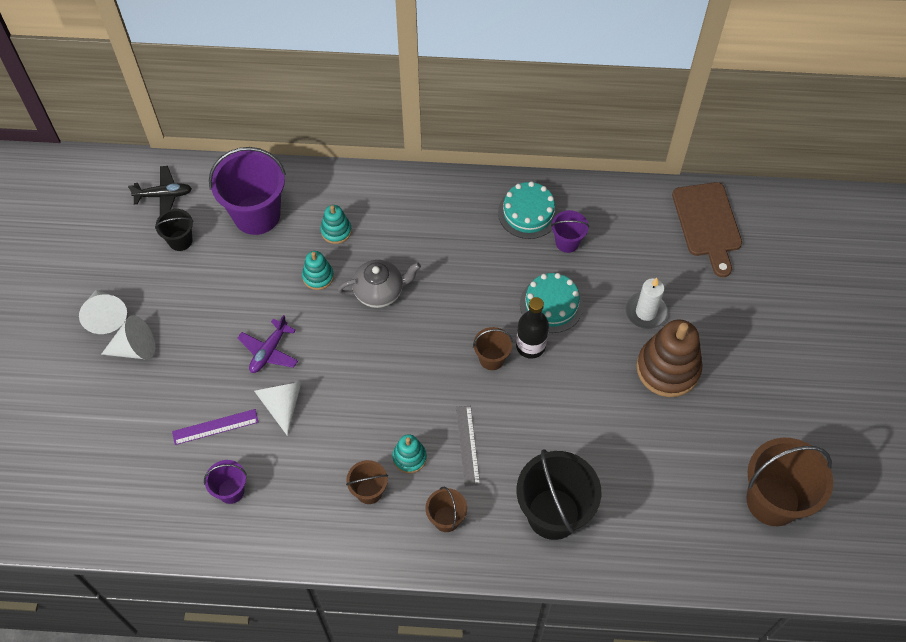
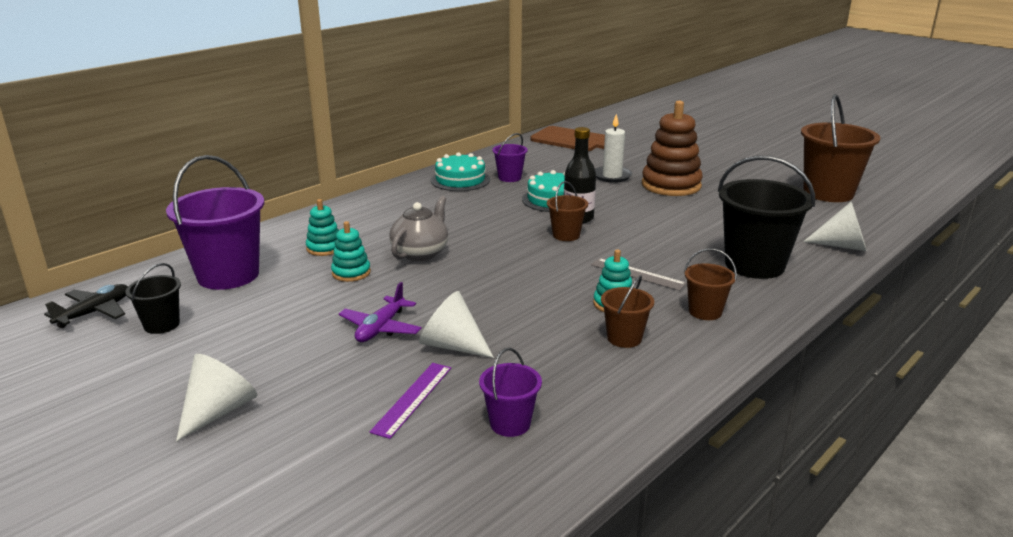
camera: 50 degrees left, 35 degrees down
white cone [79,290,127,334] -> white cone moved to [803,202,867,251]
purple plane [237,315,298,373] -> purple plane turned 45 degrees clockwise [339,282,422,342]

